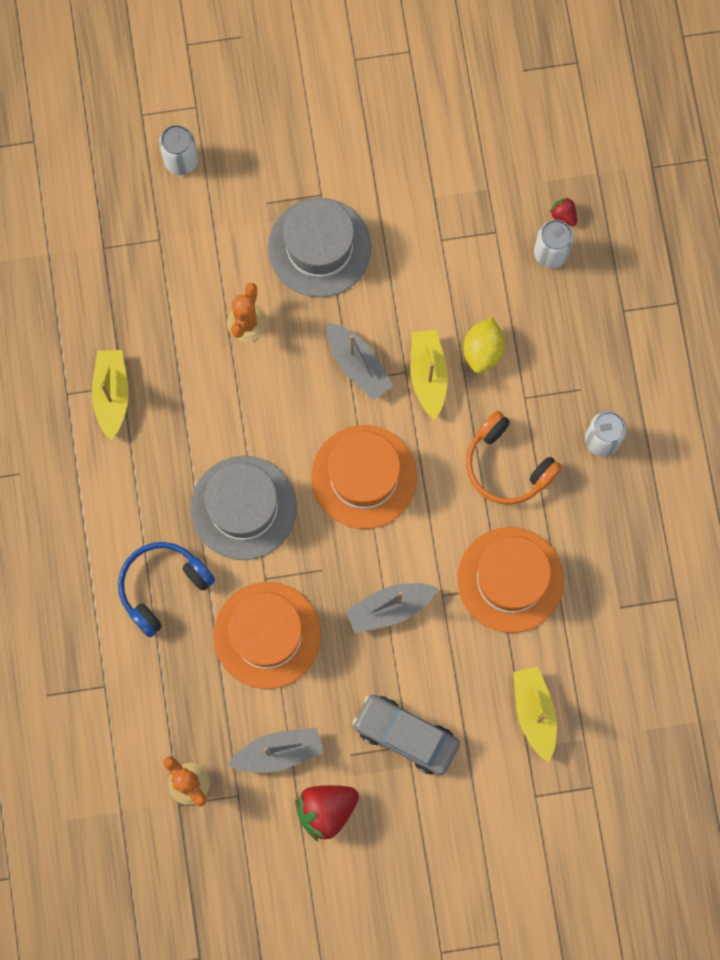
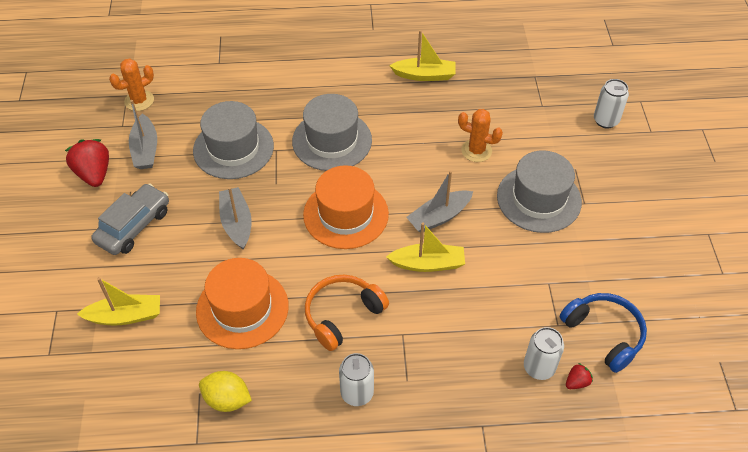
camera: 95 degrees right, 25 degrees down
blue headphones [118,542,215,638] -> blue headphones moved to [560,293,647,373]
orange hat [214,582,321,689] -> grey hat [193,101,274,179]
yellow lemon [463,317,505,374] -> yellow lemon moved to [199,371,252,412]

